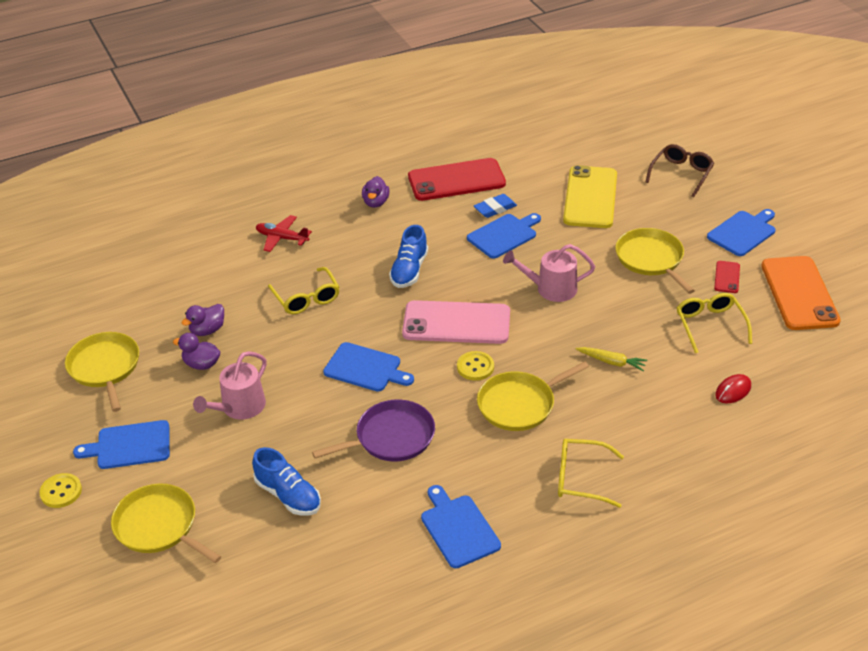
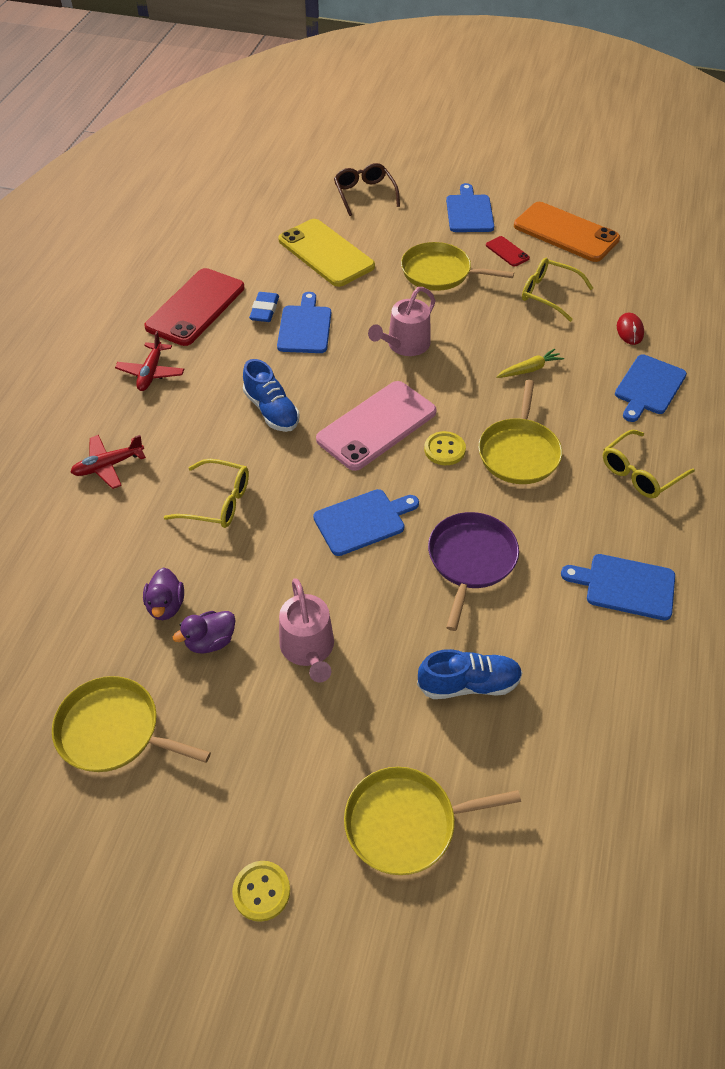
camera: 50 degrees left, 10 degrees up
blue cutting board [73,420,170,469] -> blue cutting board moved to [615,355,687,422]
purple duck [362,176,390,208] -> red plane [115,331,184,391]

